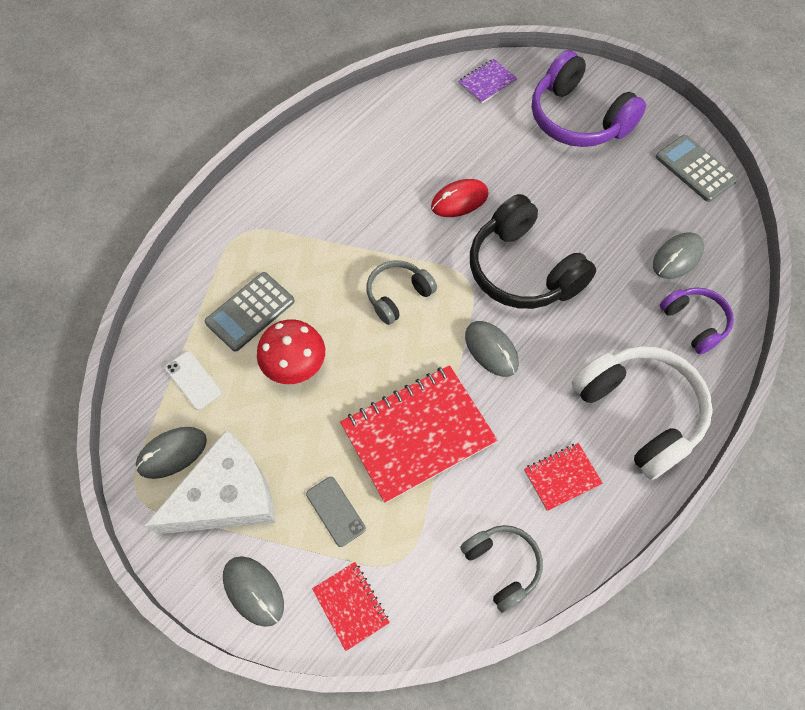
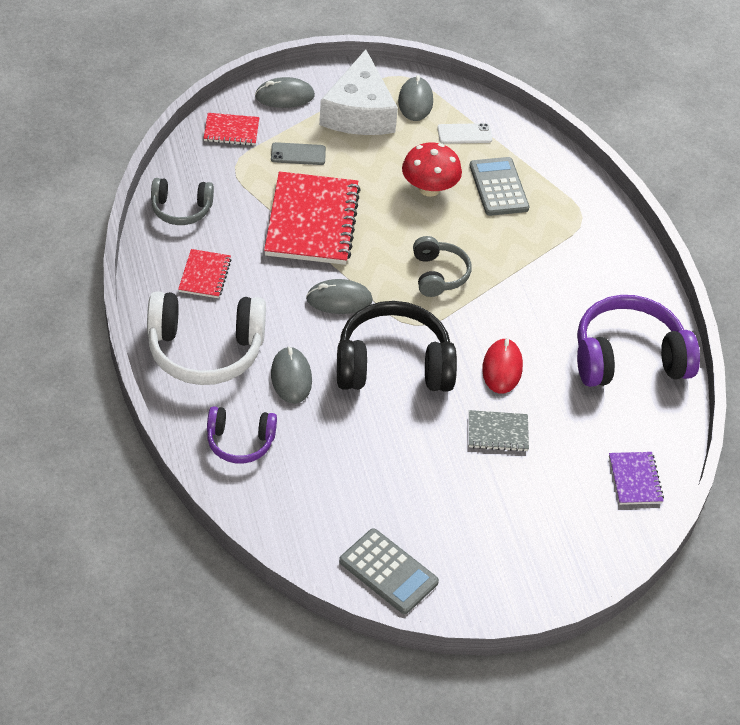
camera: 120 degrees right, 15 degrees down
purple headphones [532,50,646,147] -> purple headphones moved to [577,295,700,387]
grey mouse [653,232,704,279] -> grey mouse moved to [271,346,312,404]
grey calculator [656,135,738,202] -> grey calculator turned 45 degrees clockwise [339,528,439,614]
none -> grey notebook [469,410,529,452]

